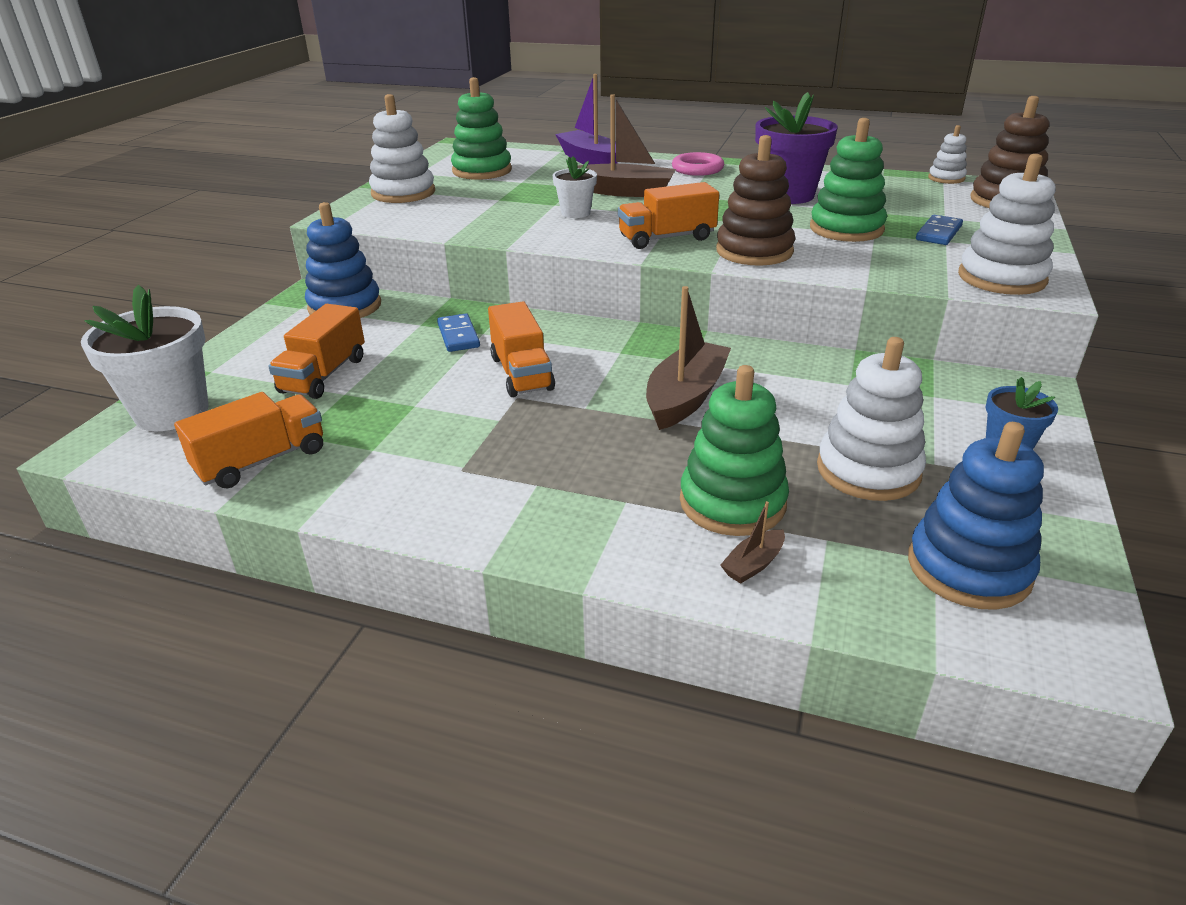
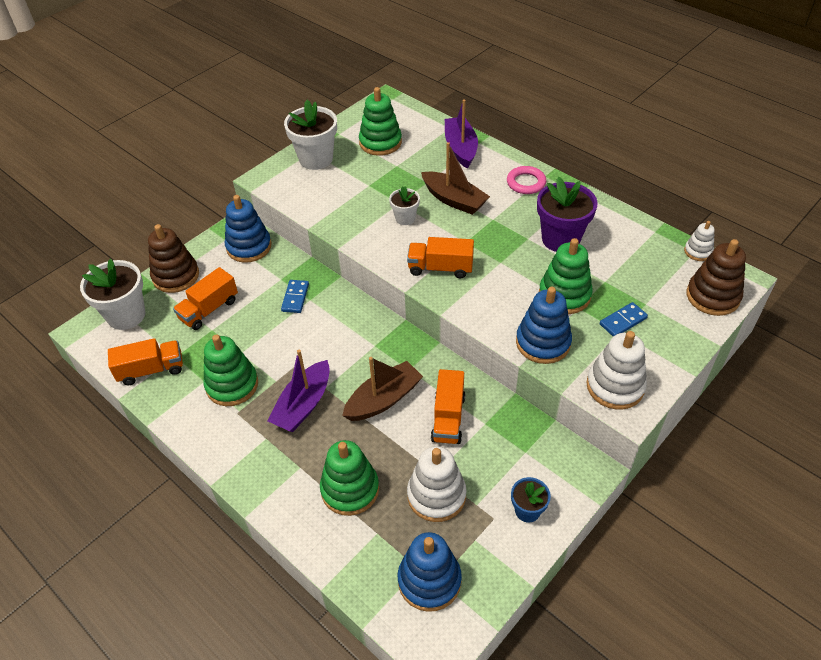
camera: 25 degrees right, 15 degrees up
white stacking toy [369,94,435,203] -> white flower pot [284,100,337,170]
orange truck [488,301,555,397] -> orange truck moved to [431,369,465,444]
brown stacking toy [716,135,795,266] -> brown stacking toy moved to [148,224,199,293]
brown boat [720,501,785,584] -> none
none -> green stacking toy [204,334,258,406]
none -> purple boat [267,350,330,432]
none -> blue stacking toy [516,287,572,364]

